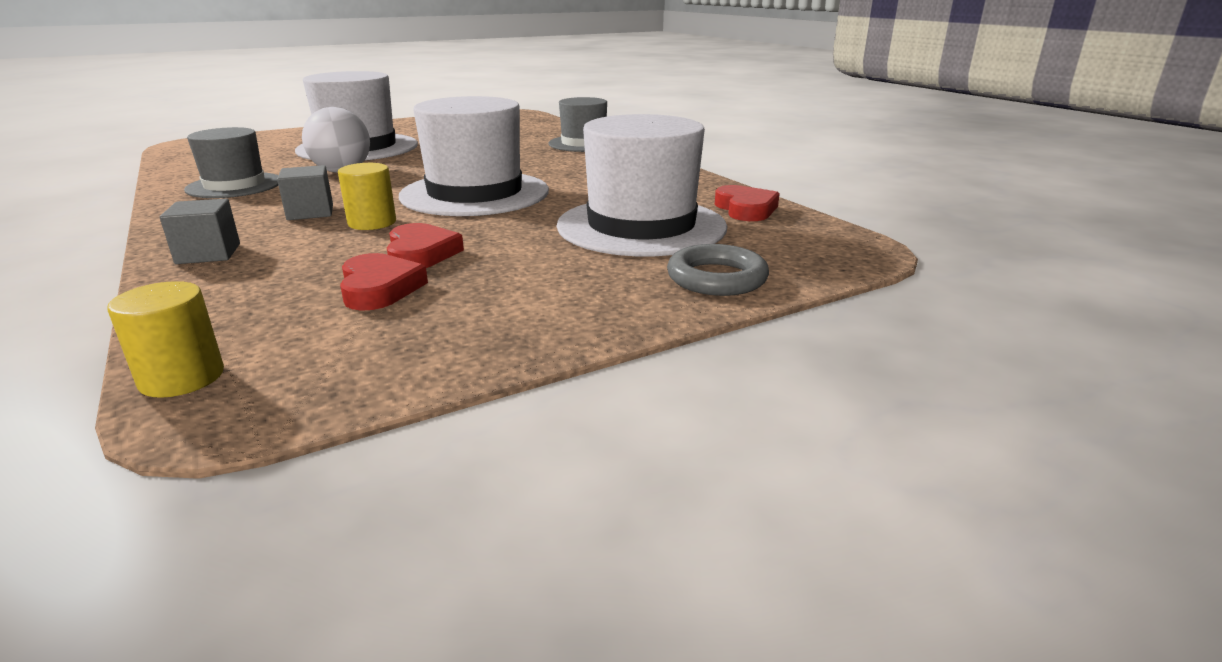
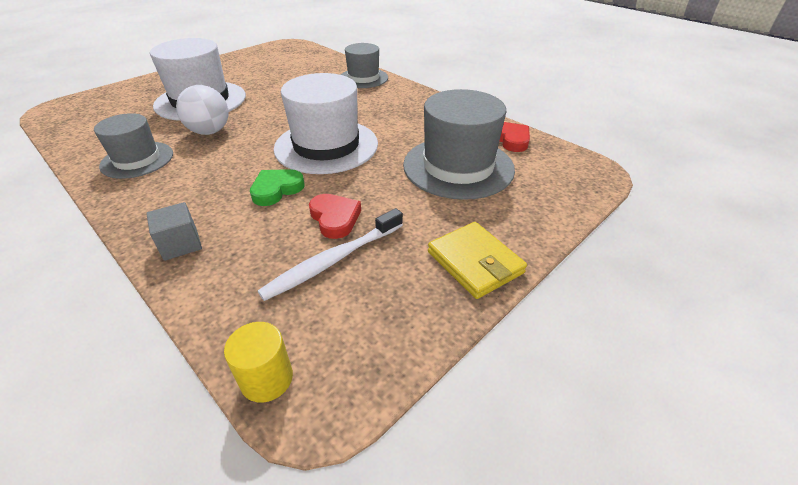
camera: 15 degrees left, 15 degrees up
grey cube [277,165,333,220] -> none
yellow cylinder [338,163,396,230] -> green heart [250,169,305,206]
red heart [340,253,428,311] -> white toothbrush [258,208,403,301]
white hat [557,114,727,256] -> grey hat [403,89,515,200]
grey ring [667,244,769,296] -> none
none -> yellow wallet [428,222,527,299]

